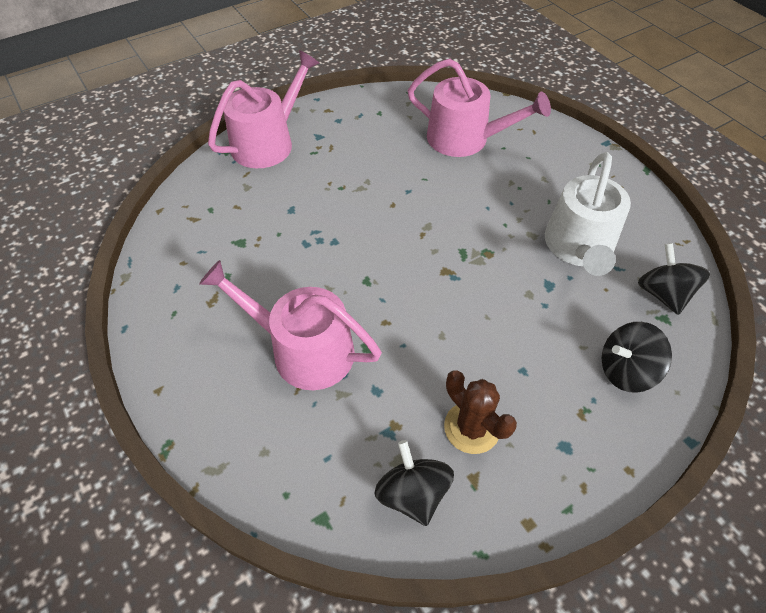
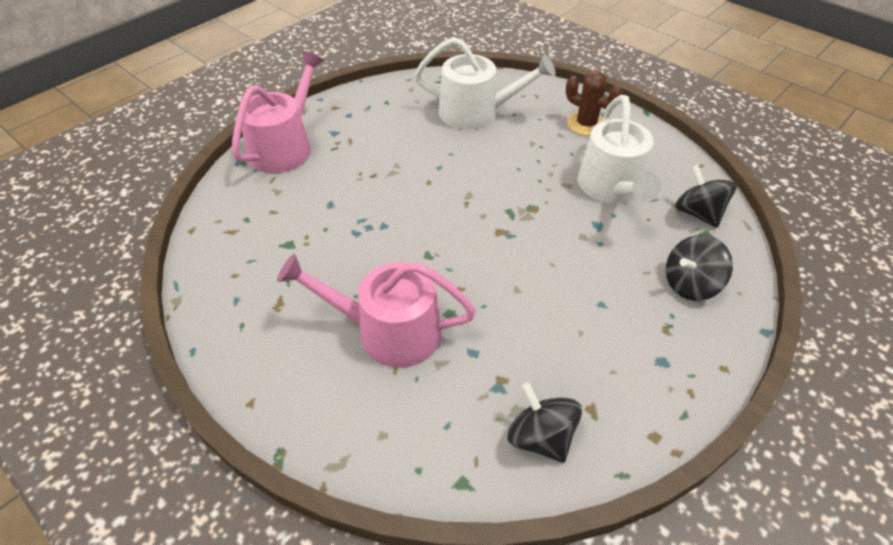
camera: 15 degrees left, 5 degrees down
pink watering can [407,59,551,157] -> white watering can [414,37,556,130]
brown cactus [444,370,517,454] -> brown cactus moved to [566,71,623,136]

